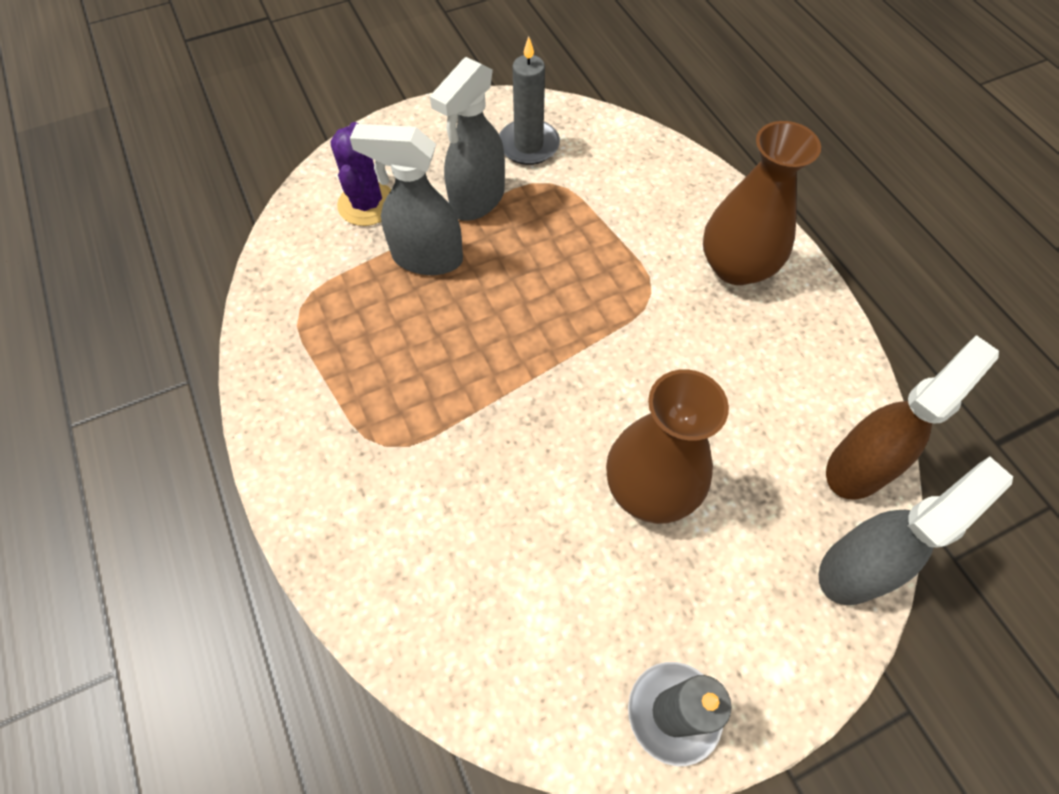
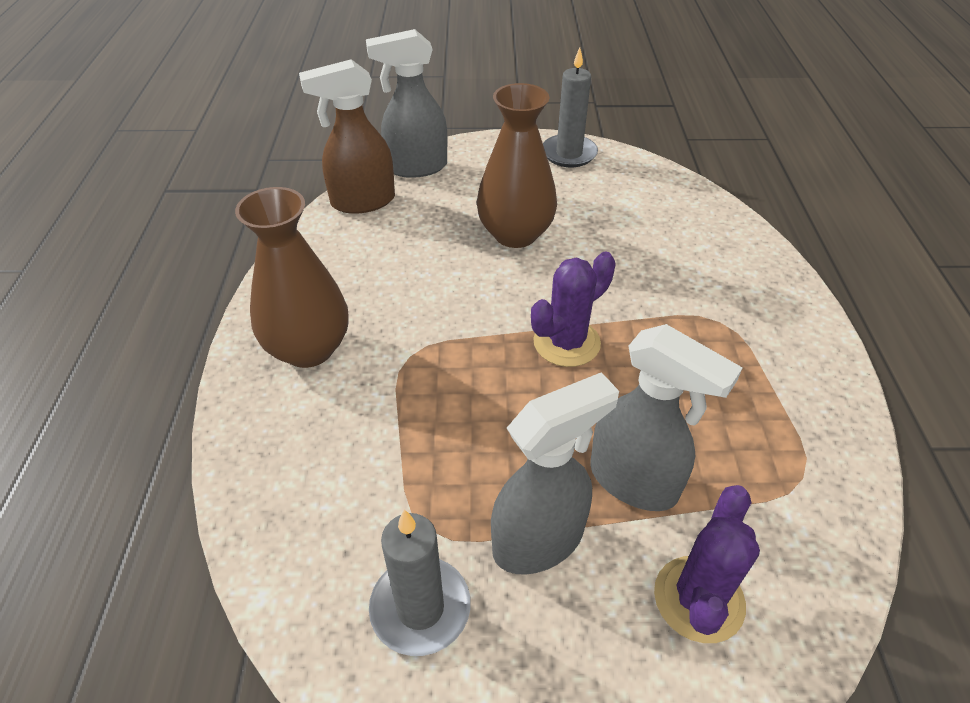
camera: 155 degrees left, 15 degrees down
none -> purple cactus [531,251,616,367]

